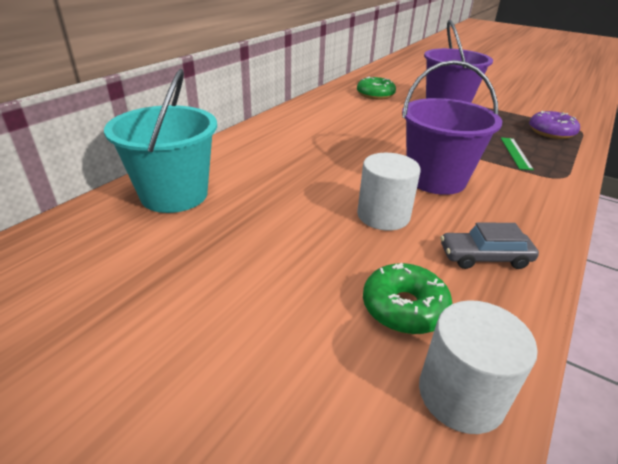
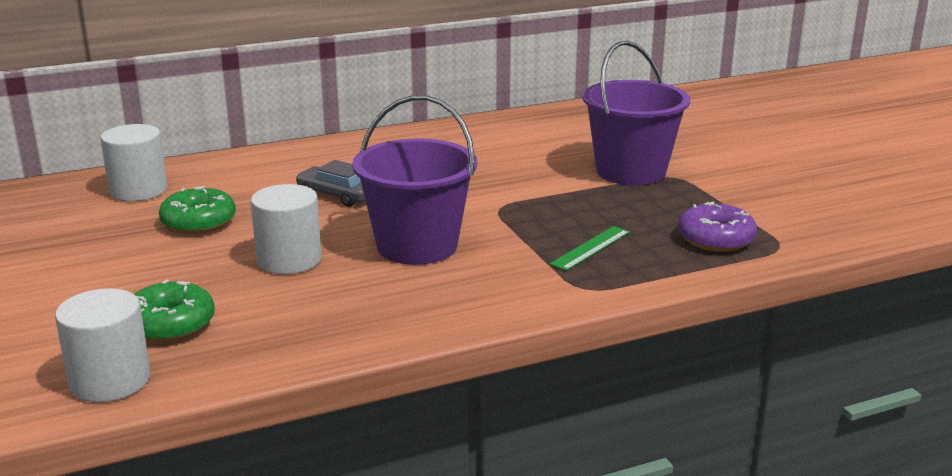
camera: 35 degrees right, 10 degrees down
turquoise bucket [104,69,217,213] -> white cylinder [100,124,167,201]
green donut [357,77,396,100] -> green donut moved to [159,186,236,234]
grey car [441,222,539,269] -> grey car moved to [296,160,365,207]

